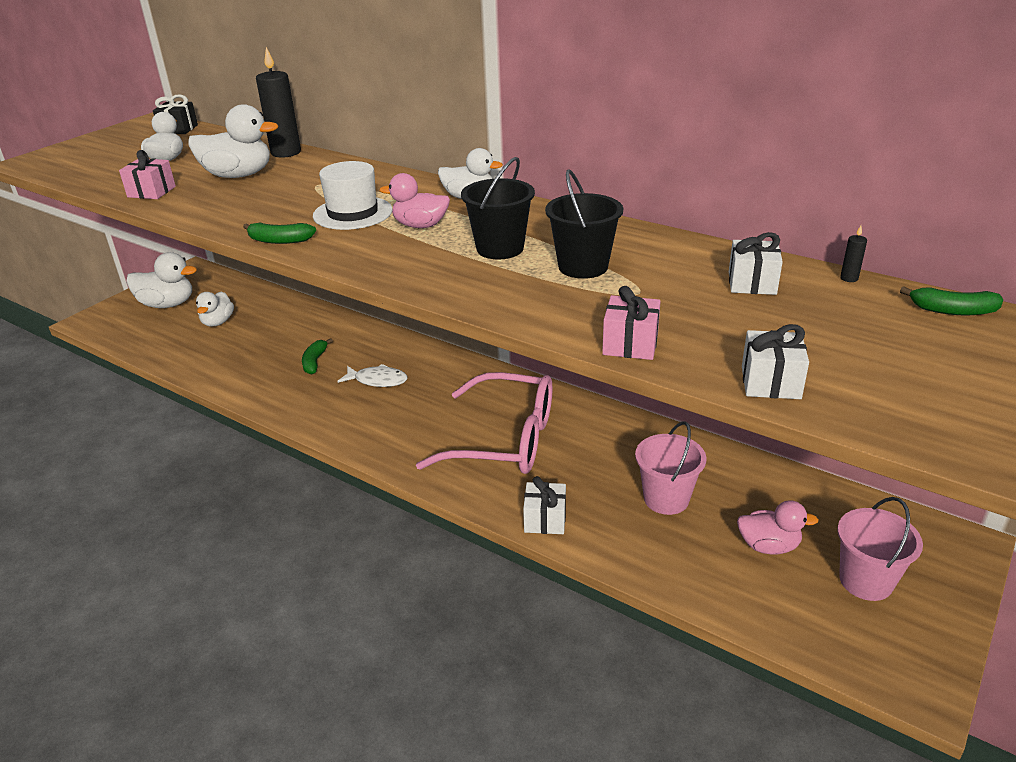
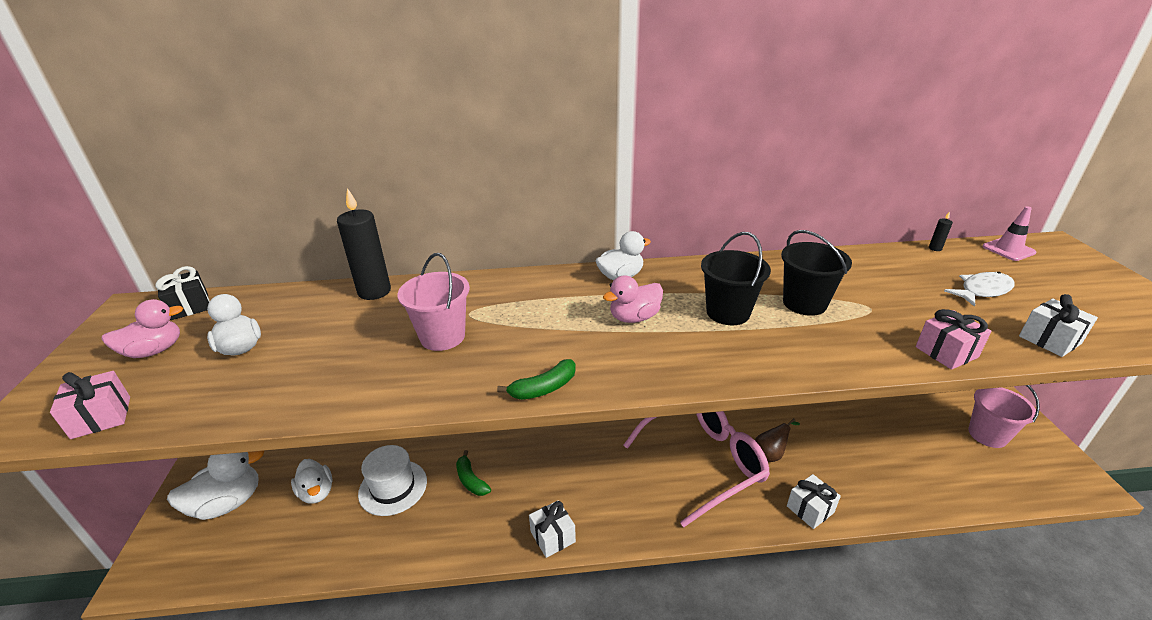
camera: 40 degrees left, 0 degrees up
pink gift [119,150,176,199] -> pink gift moved to [50,371,130,439]
white duck [188,104,278,178] -> none
white hat [313,161,392,230] -> white hat moved to [358,445,427,516]
white fish [337,364,408,387] -> white fish moved to [944,272,1014,307]
pink bucket [635,422,706,515] -> pink bucket moved to [397,253,470,351]
white gift [729,232,783,295] -> white gift moved to [529,500,576,558]
pink duck [737,500,819,554] -> pink duck moved to [101,299,183,358]
green banana [900,286,1003,315] -> pink traffic cone [982,206,1036,261]
none -> brown pear [755,418,800,462]

